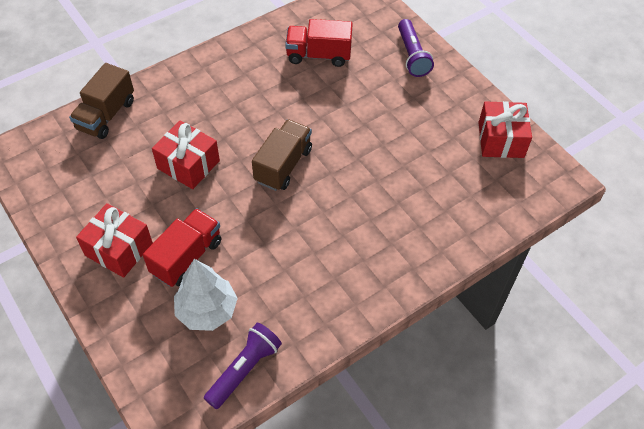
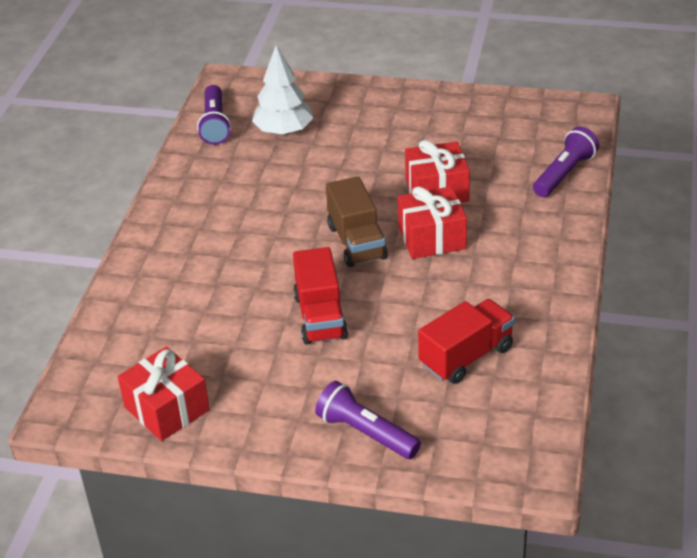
camera: 140 degrees right, 15 degrees down
brown truck [69,63,134,139] -> purple flashlight [533,127,599,197]
red gift [76,203,153,278] -> red gift moved to [398,186,467,259]
red truck [143,208,221,287] -> red truck moved to [293,247,348,345]

